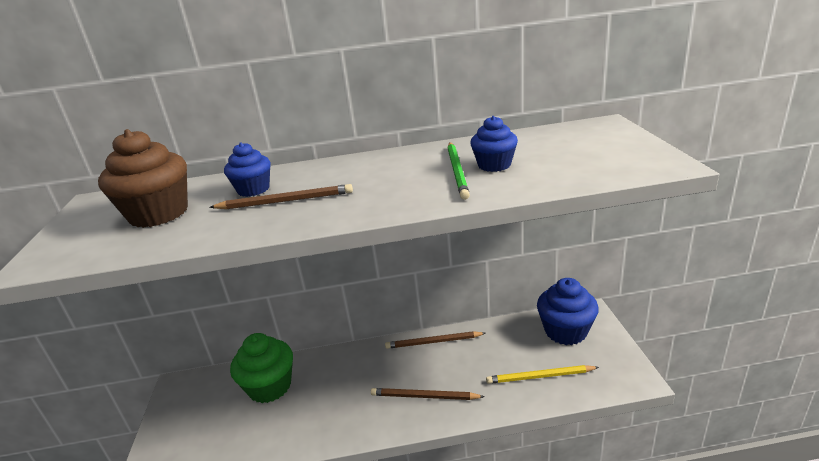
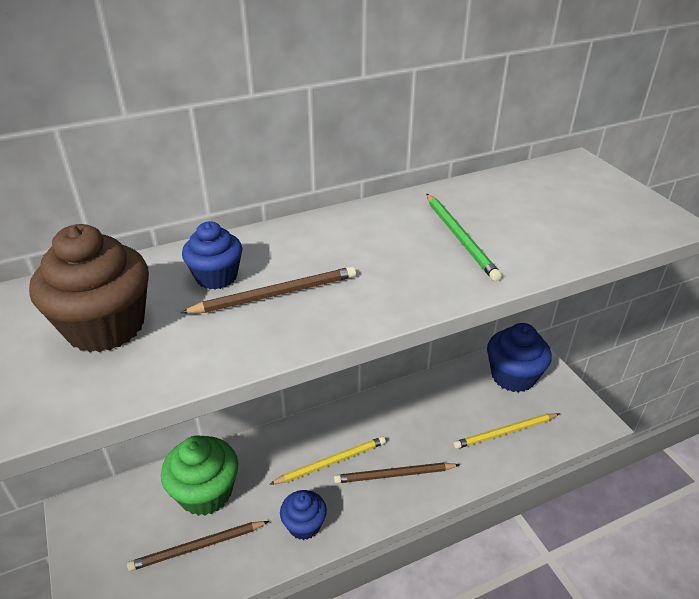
camera: 20 degrees left, 10 degrees up
brown pencil [385,331,486,349] -> brown pencil moved to [127,521,269,571]
blue cupcake [470,116,518,172] -> blue cupcake moved to [280,490,327,540]
none -> yellow pencil [269,436,386,485]

